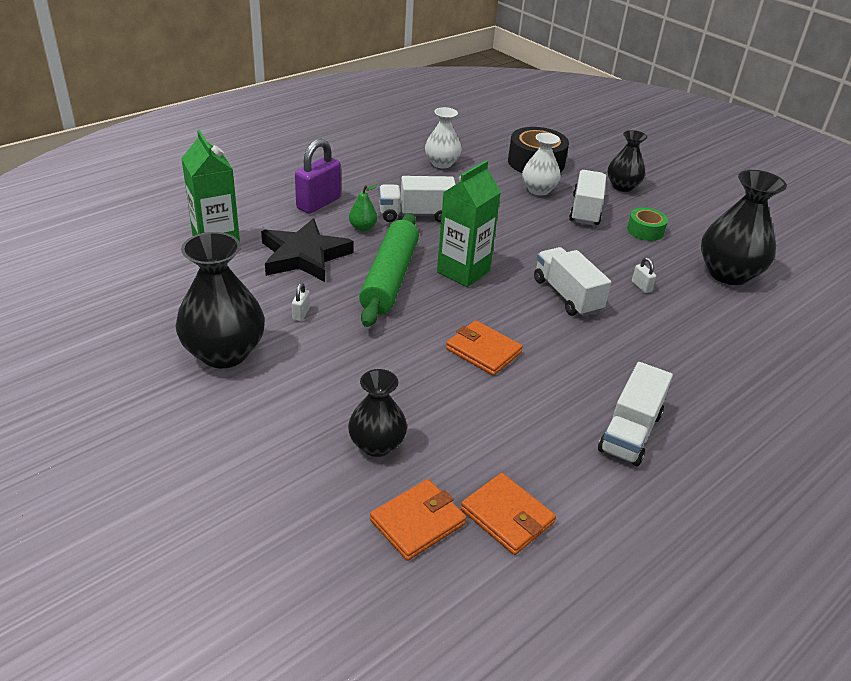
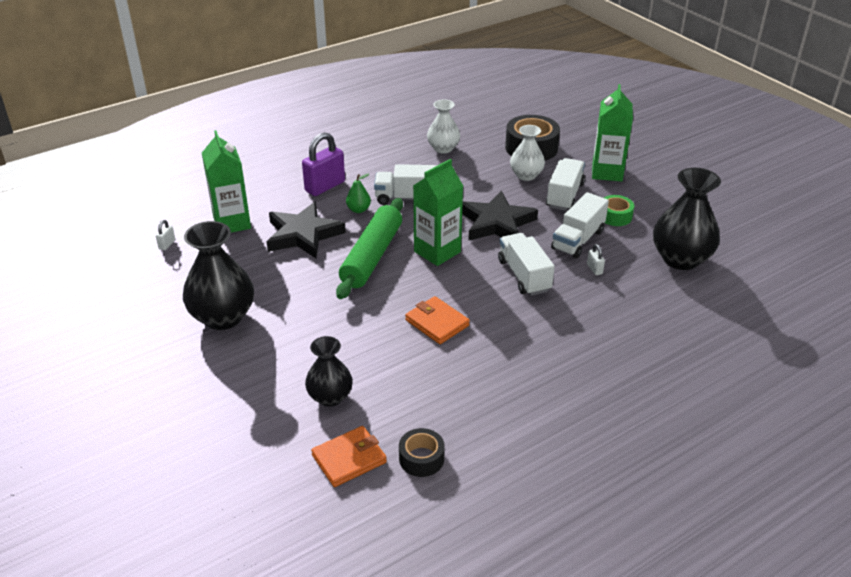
camera: 10 degrees right, 0 degrees up
white padlock [292,283,310,321] -> white padlock moved to [156,220,175,250]
orange wallet [461,473,556,555] -> black tape [399,428,445,477]
white truck [598,362,673,466] -> white truck moved to [551,192,609,258]
black vase [607,130,647,192] -> green carton [592,84,633,182]
none -> black star [462,191,538,241]

